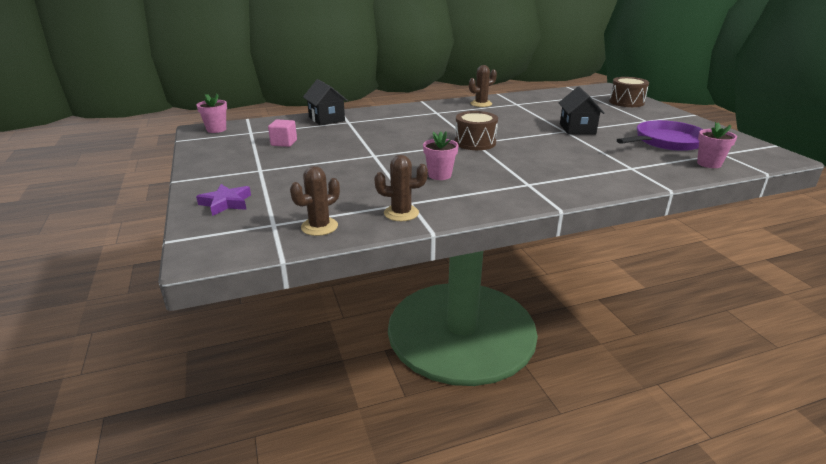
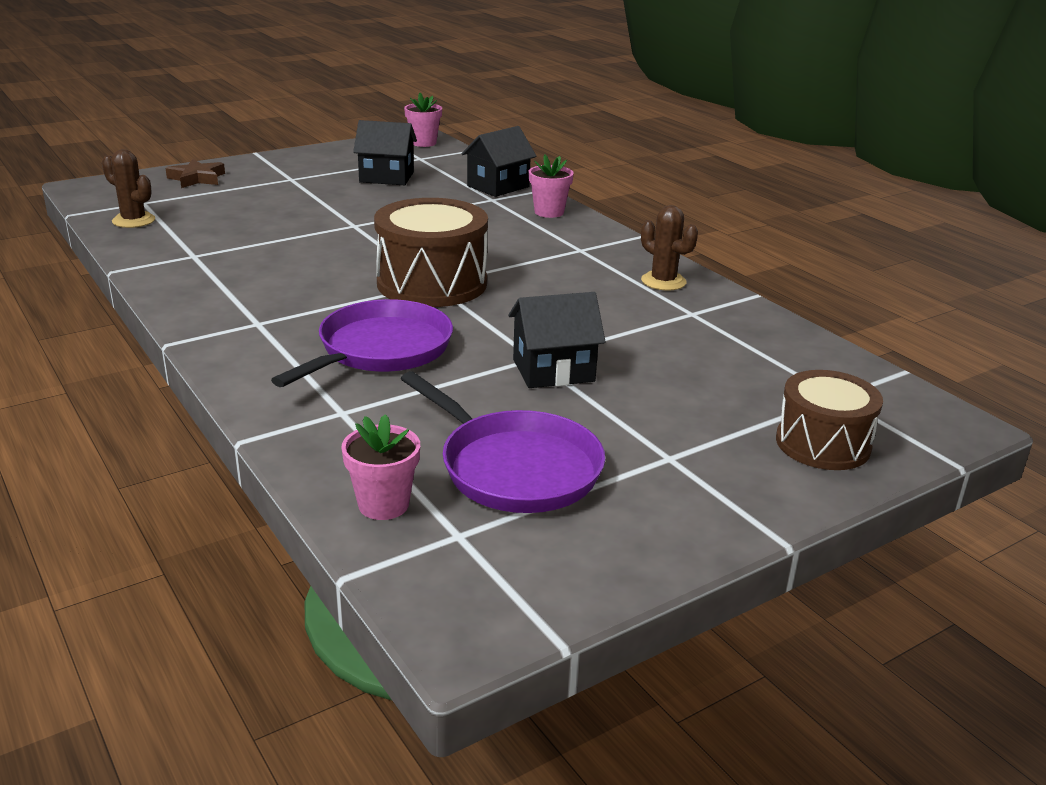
camera: 75 degrees right, 0 degrees up
purple star [196,184,251,216] -> brown star [166,159,225,188]
pink cube [268,120,297,147] -> black house [353,120,417,185]
brown cactus [375,155,428,221] -> none
pink flower pot [423,132,459,180] -> pink flower pot moved to [529,155,574,218]
brown drum [455,111,498,150] -> brown drum [374,198,488,307], size x1.53
none -> purple pan [271,299,453,387]

